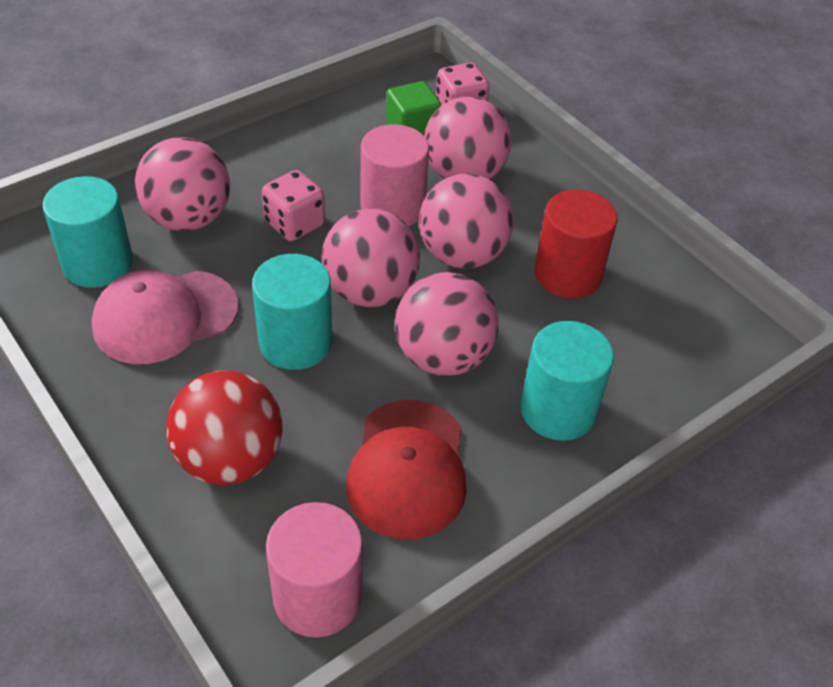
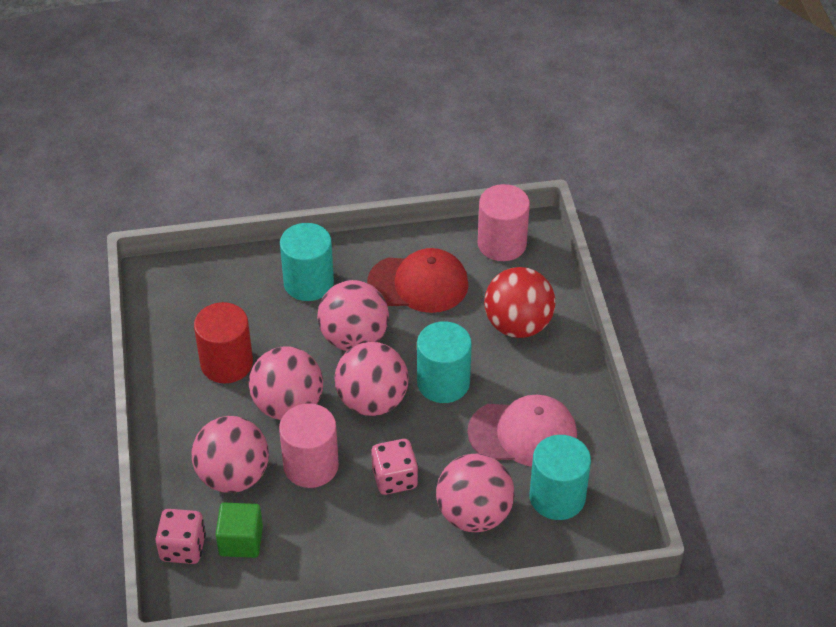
camera: 150 degrees left, 0 degrees up
red cap [346,400,467,539] -> red cap turned 60 degrees clockwise [367,248,469,313]

